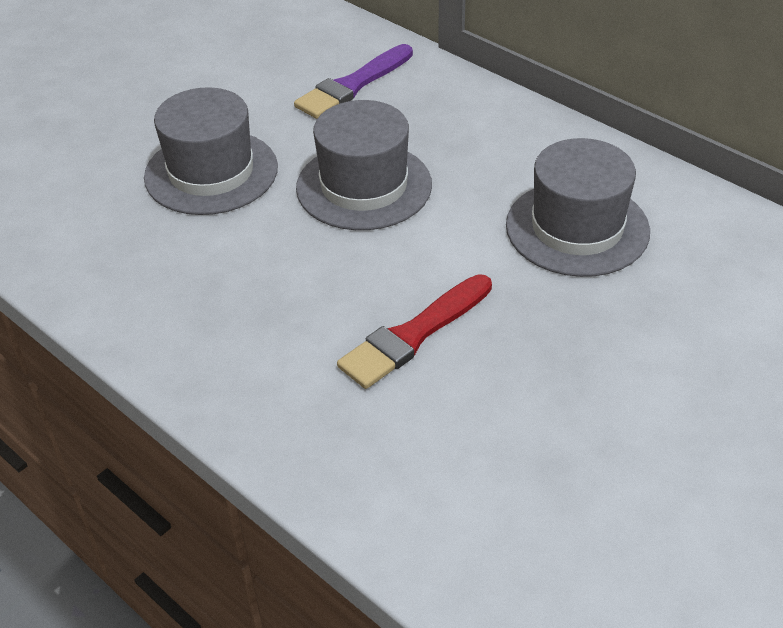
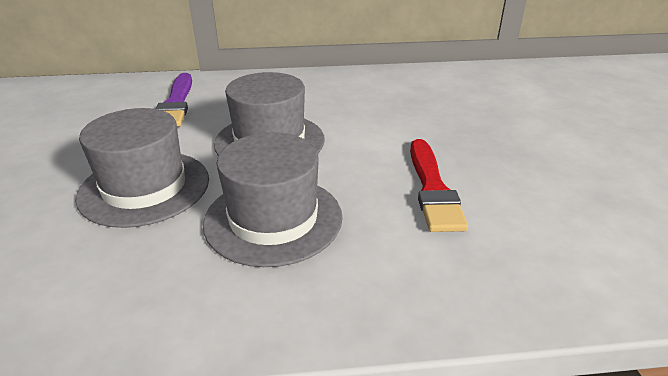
camera: 50 degrees left, 10 degrees down
grey hat [506,138,650,277] -> grey hat moved to [203,133,343,267]

